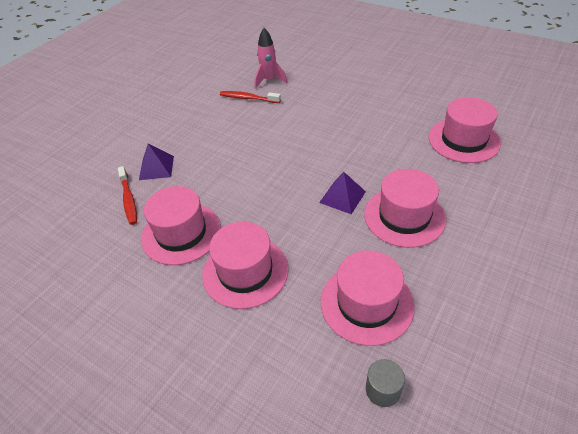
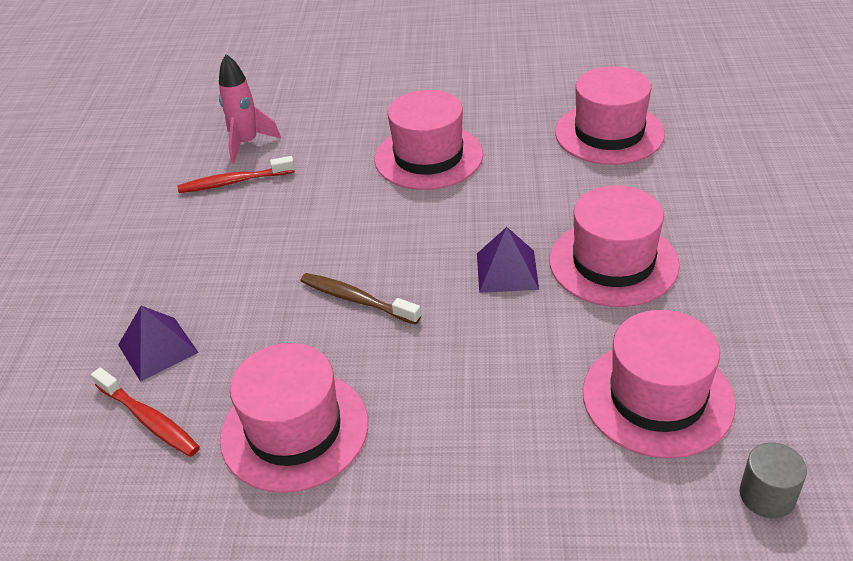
camera: 30 degrees left, 5 degrees down
pink hat [202,222,289,309] -> pink hat moved to [374,90,483,190]
none -> brown toothbrush [301,273,421,325]

